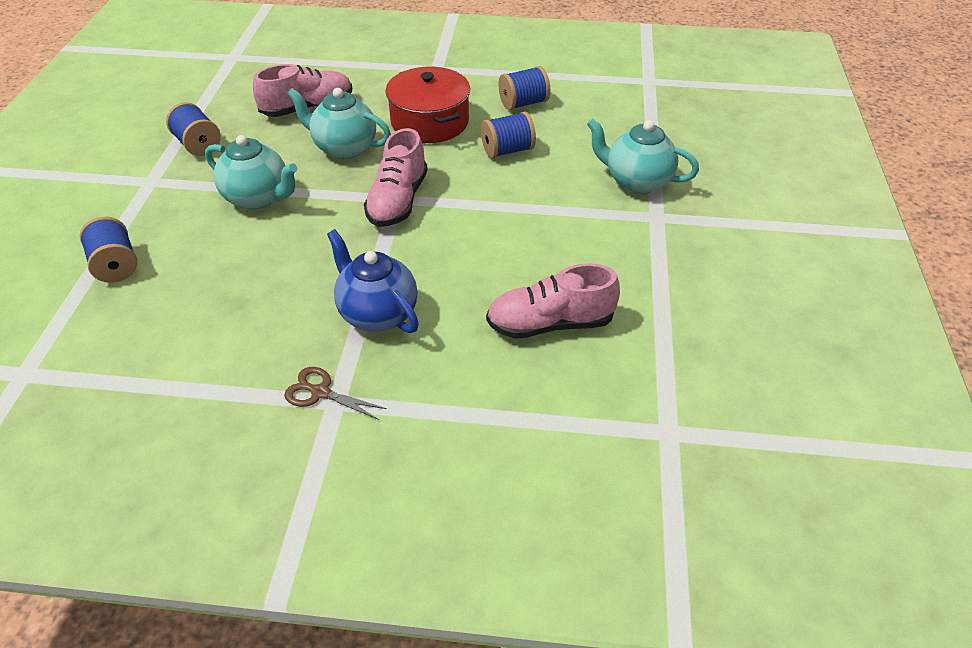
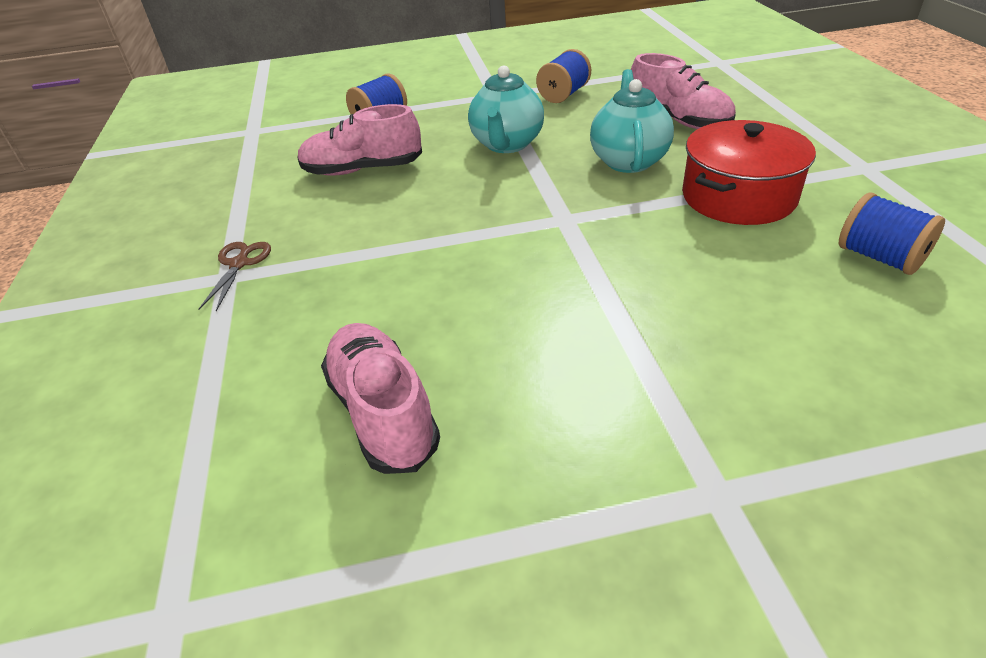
camera: 75 degrees right, 5 degrees down
blue teapot [327,229,419,333] -> none
pink shoe [364,128,428,227] -> pink shoe moved to [297,104,422,176]
blue spool [481,112,536,158] -> none
turquoise teapot [587,118,699,194] -> none

